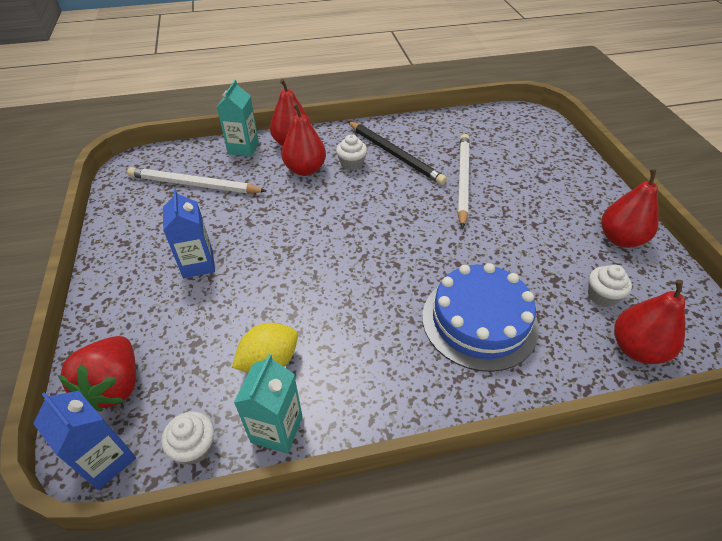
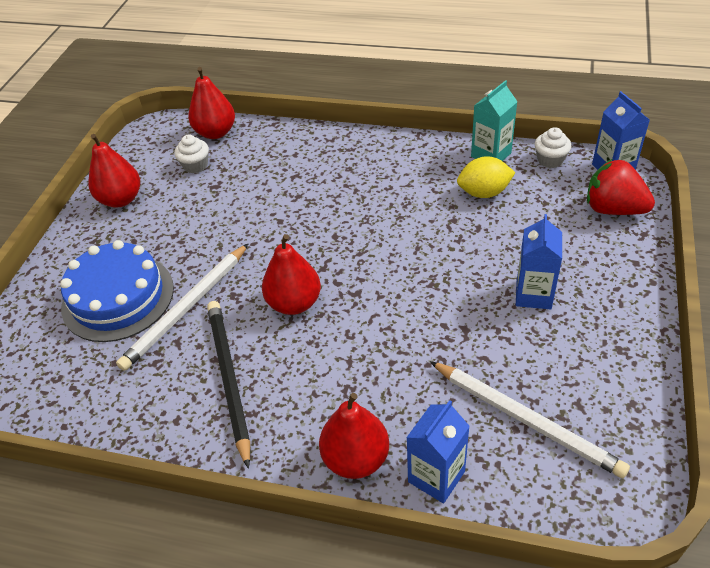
camera: 150 degrees left, 0 degrees up
red strawberry [58,336,136,412] -> red strawberry turned 90 degrees counterclockwise [587,159,655,215]
turquoise carton [217,80,259,157] -> blue carton [406,400,470,503]
red pear [281,103,326,176] -> red pear moved to [262,234,321,315]
white cupcake [336,134,367,170] -> none
blue cake [422,263,539,372] -> blue cake moved to [60,240,174,342]

